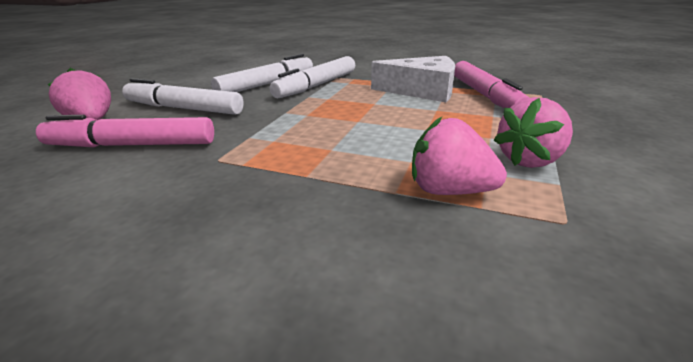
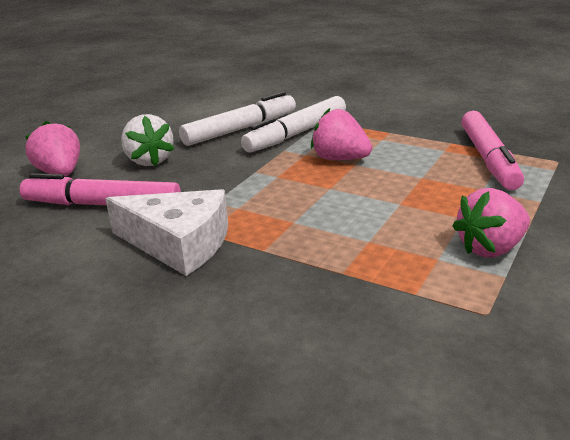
camera: 10 degrees right, 0 degrees up
white marker [122,78,244,115] -> white strawberry [121,114,174,166]
white cheese [371,56,455,102] -> white cheese moved to [105,189,228,276]
pink strawberry [412,117,507,195] -> pink strawberry moved to [311,108,372,160]

